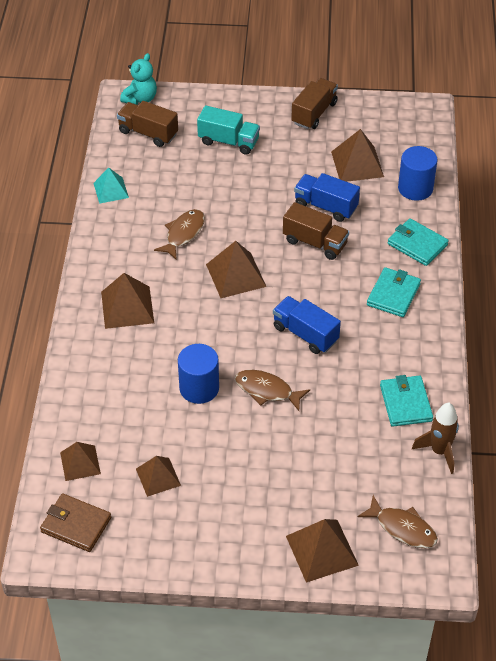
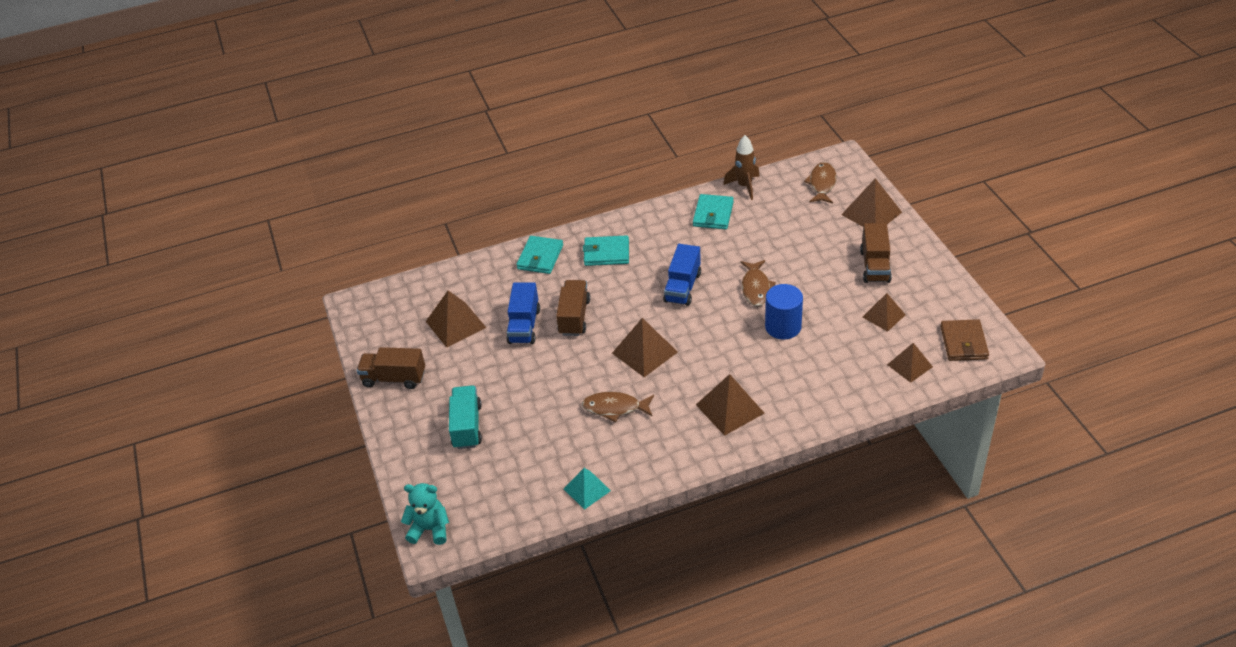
camera: 110 degrees left, 5 degrees down
brown truck [117,101,178,147] -> brown truck moved to [860,223,892,283]
turquoise wallet [380,375,433,427] -> turquoise wallet turned 45 degrees counterclockwise [693,194,734,229]
blue cylinder [398,146,437,201] -> none

